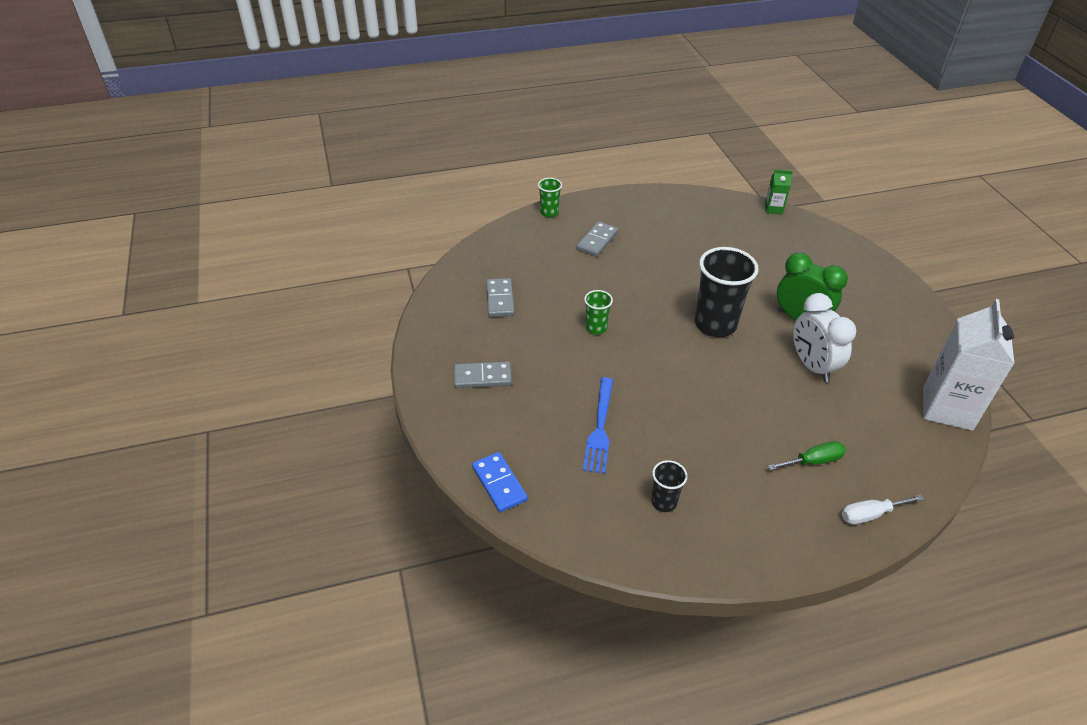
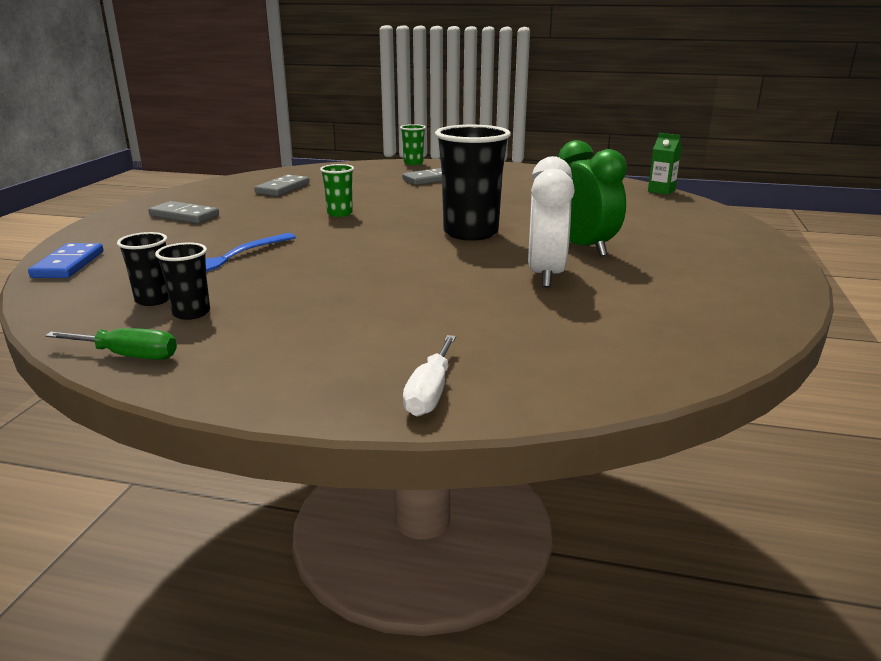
camera: 30 degrees right, 20 degrees down
green screwdriver [768,441,846,470] -> green screwdriver moved to [45,328,177,360]
white screwdriver [842,495,924,524] -> white screwdriver turned 90 degrees counterclockwise [403,335,456,416]
white carton [923,299,1015,431] -> none
none -> black cup [117,232,169,306]

